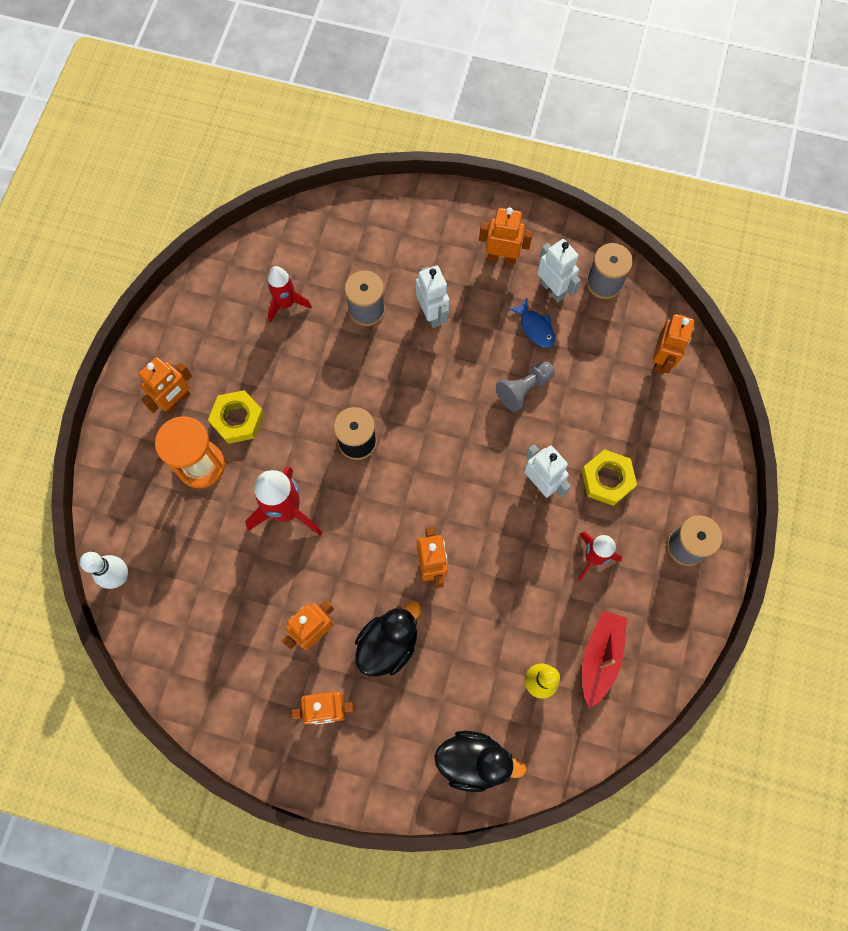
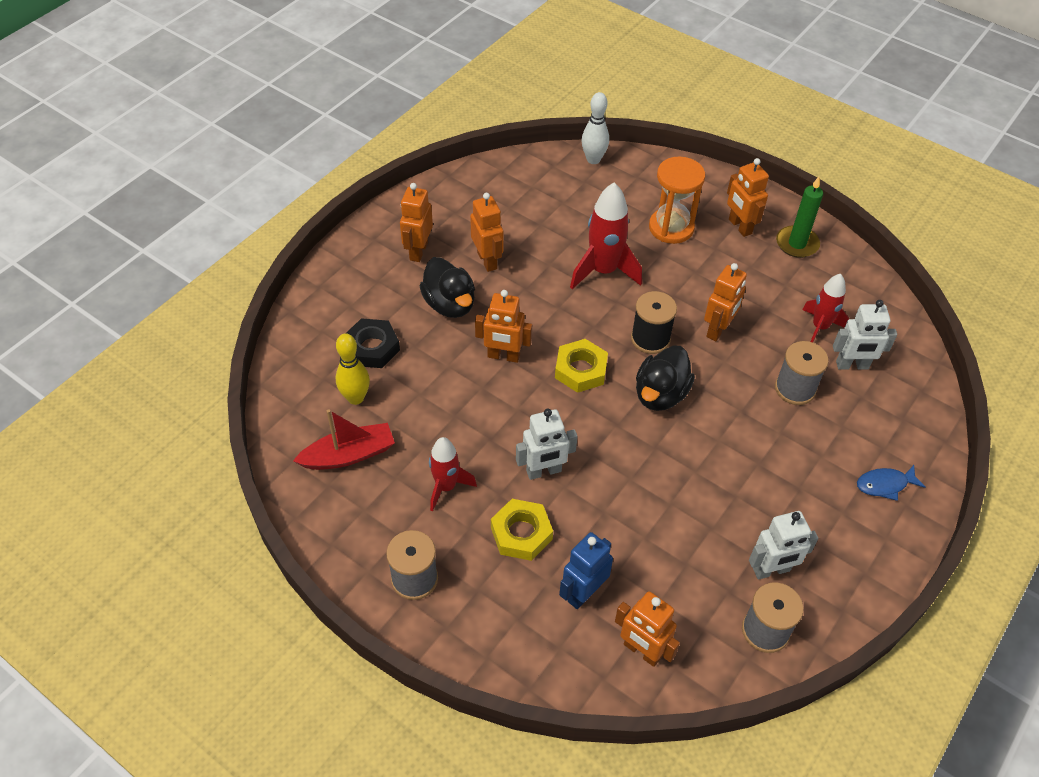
camera: 110 degrees right, 20 degrees down
yellow nut [208,390,264,444] -> yellow nut moved to [555,339,608,393]
white robot [416,266,450,328] -> white robot moved to [833,300,897,370]
black duck [434,731,527,792] -> black duck moved to [636,345,695,411]
orange robot [479,207,533,265] -> orange robot moved to [704,263,747,341]
grey pawn [496,361,555,412] -> none
blue fish [508,298,555,348] -> blue fish moved to [857,465,925,501]
red boat [582,610,627,709] -> red boat turned 60 degrees counterclockwise [293,409,395,470]
none -> black nut [346,318,400,368]
none -> blue robot [559,532,613,609]
none -> green candle [776,177,823,258]

